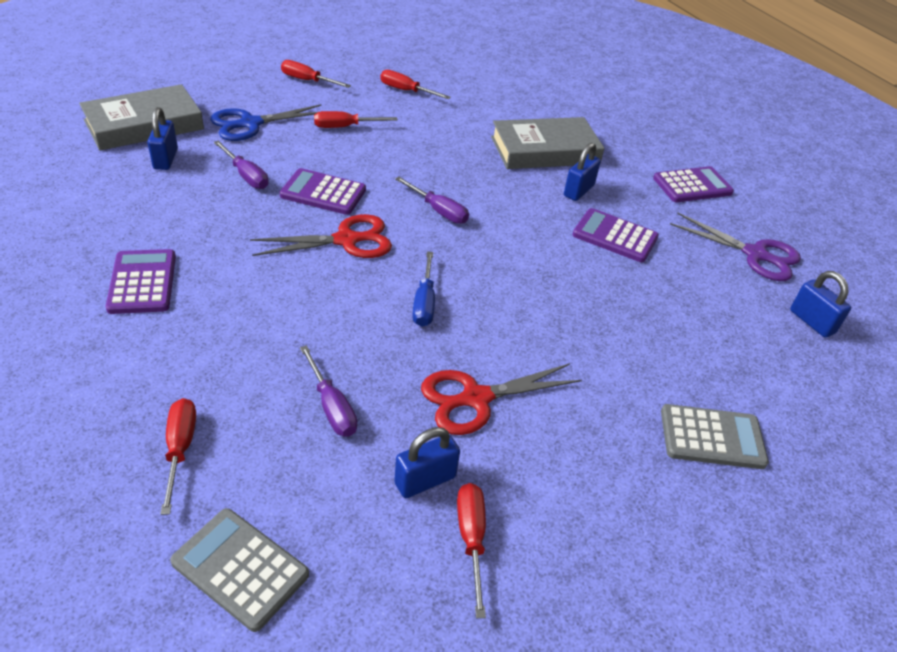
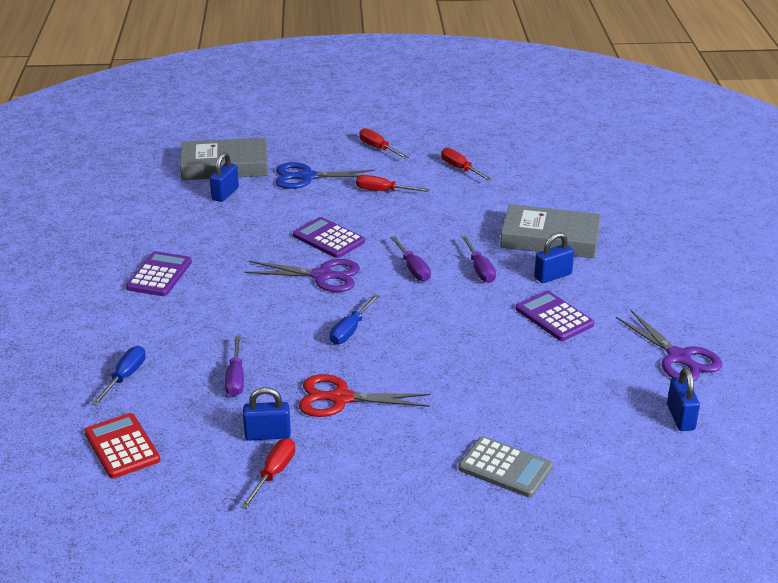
camera: 30 degrees right, 10 degrees down
red screwdriver [160,398,196,515] -> blue screwdriver [92,346,146,406]
grey calculator [170,508,309,632] -> red calculator [85,413,160,479]
purple screwdriver [214,141,268,189] -> purple screwdriver moved to [461,236,496,283]
red scissors [250,214,392,258] -> purple scissors [245,259,360,292]
purple calculator [653,166,734,202] -> none

